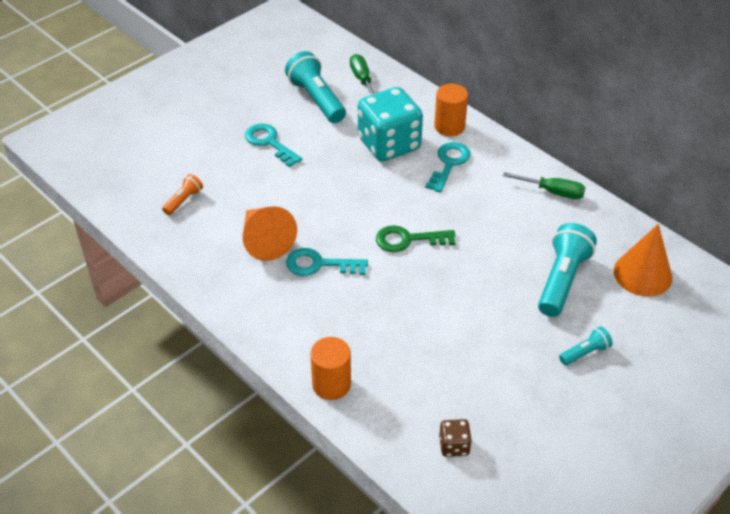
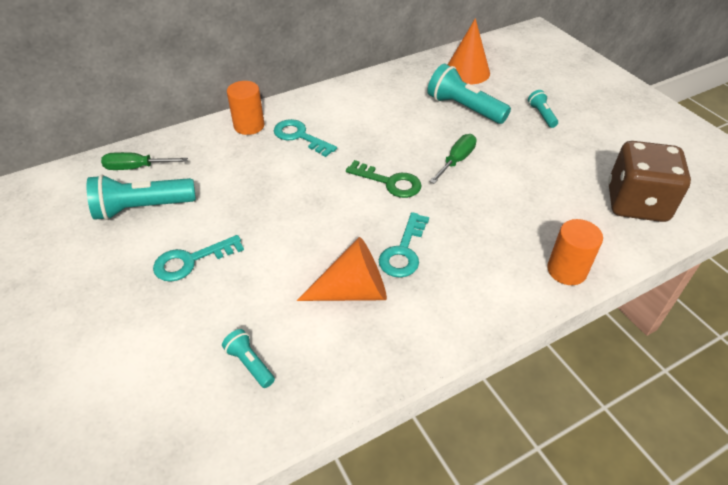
camera: 75 degrees left, 0 degrees up
orange flashlight [162,174,203,215] -> turquoise flashlight [222,329,275,388]
turquoise dice [358,87,423,162] -> none
green key [376,225,455,252] -> green key turned 75 degrees counterclockwise [346,160,422,198]
brown dice [439,419,472,457] -> brown dice [608,141,691,222], size x2.33
green screwdriver [503,172,585,199] -> green screwdriver moved to [429,134,477,184]

